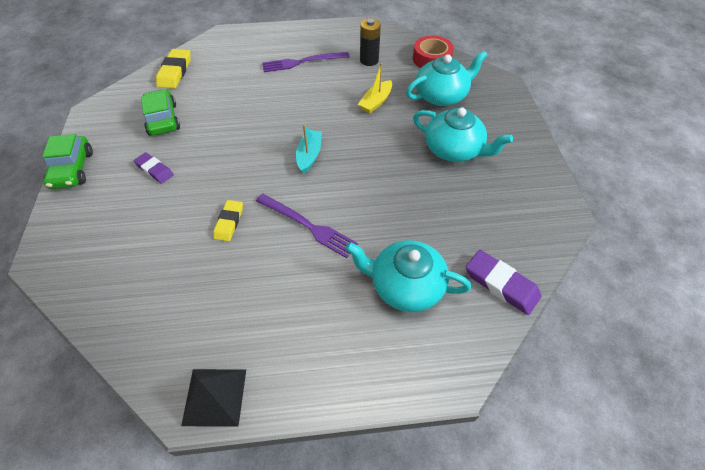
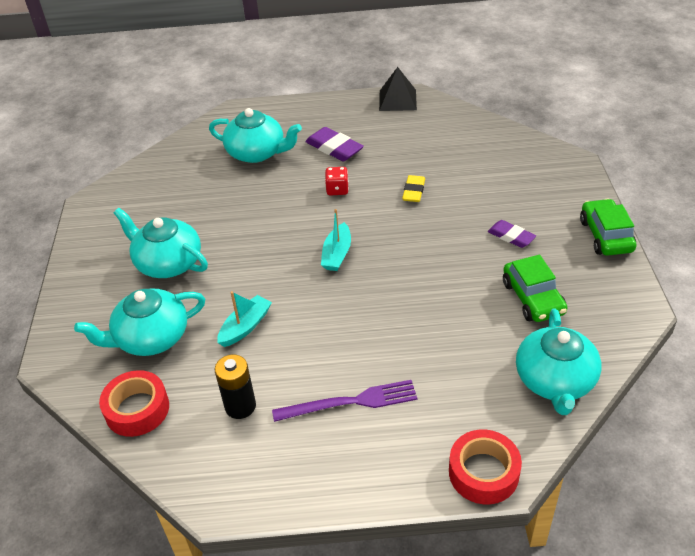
camera: 175 degrees left, 10 degrees down
yellow eraser [156,49,191,89] -> turquoise teapot [516,309,602,415]
purple fork [256,193,358,258] -> red dice [325,167,349,196]
yellow boat [358,63,392,114] -> turquoise boat [217,291,272,347]
purple eraser [466,250,541,315] -> purple eraser moved to [305,127,364,161]
none -> red tape [449,430,522,504]

